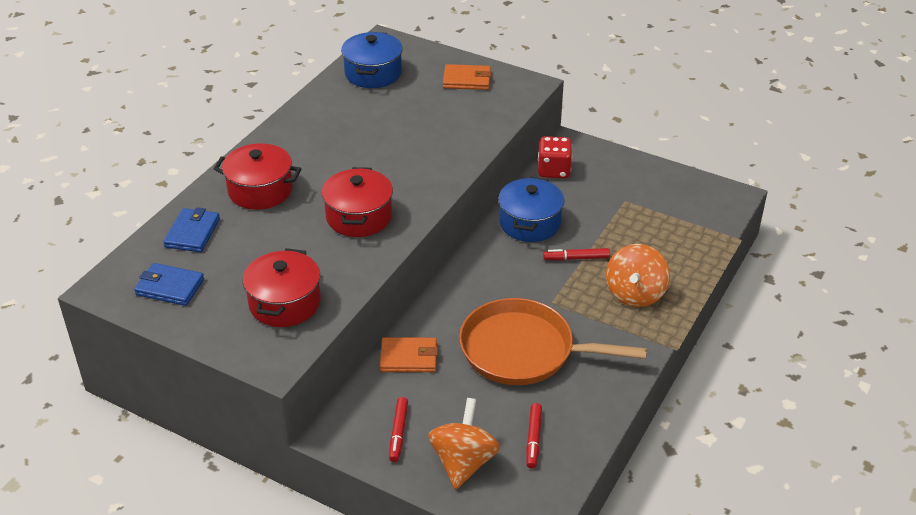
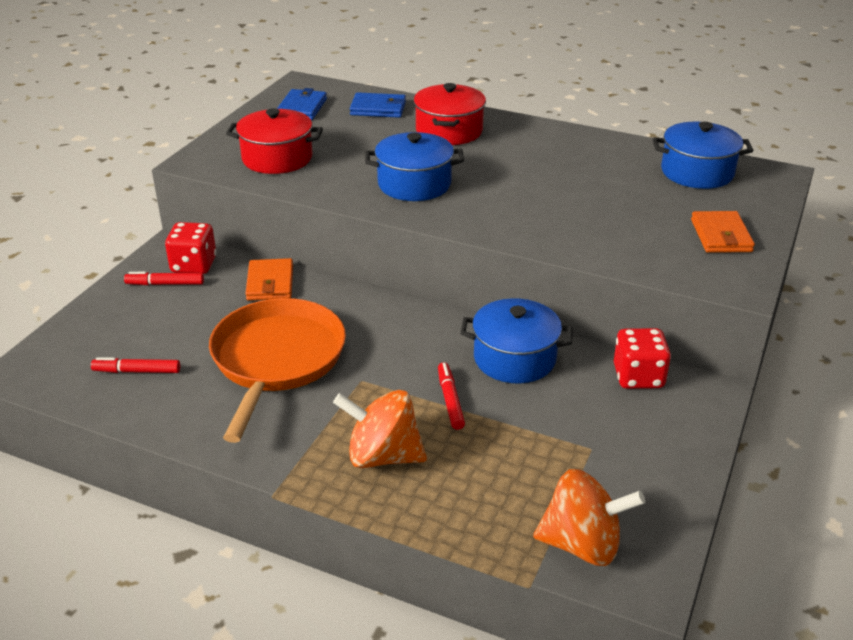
camera: 85 degrees right, 5 degrees down
red pot [322,167,393,237] -> blue pot [365,132,464,201]
orange spinning top [428,398,500,489] -> orange spinning top moved to [533,469,645,566]
none -> red dice [165,222,217,274]

